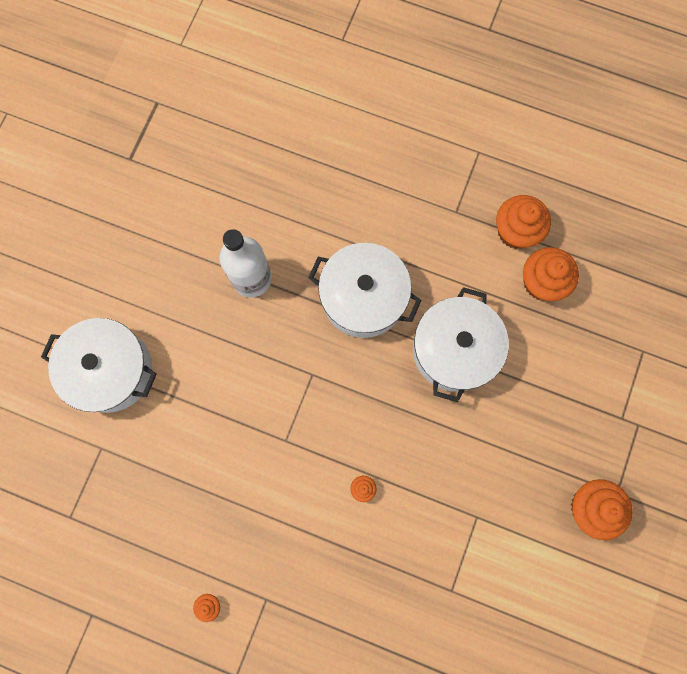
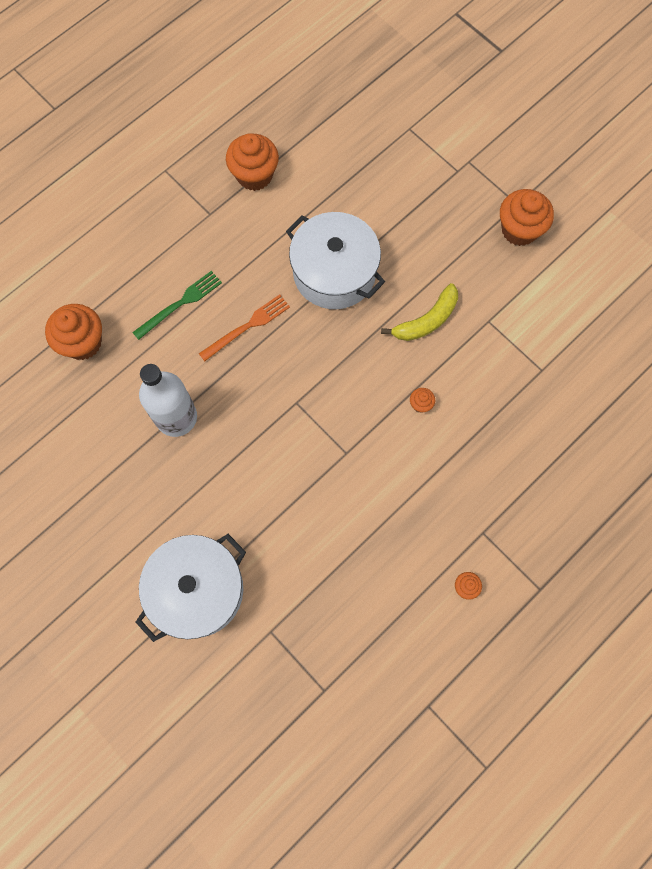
camera: 65 degrees left, 5 degrees down
white pot [308,243,421,338] -> orange fork [199,295,290,361]
orange cupcake [523,247,579,301] -> orange cupcake moved to [45,304,102,360]
none -> green fork [132,271,222,340]
none -> yellow banana [381,283,458,341]

